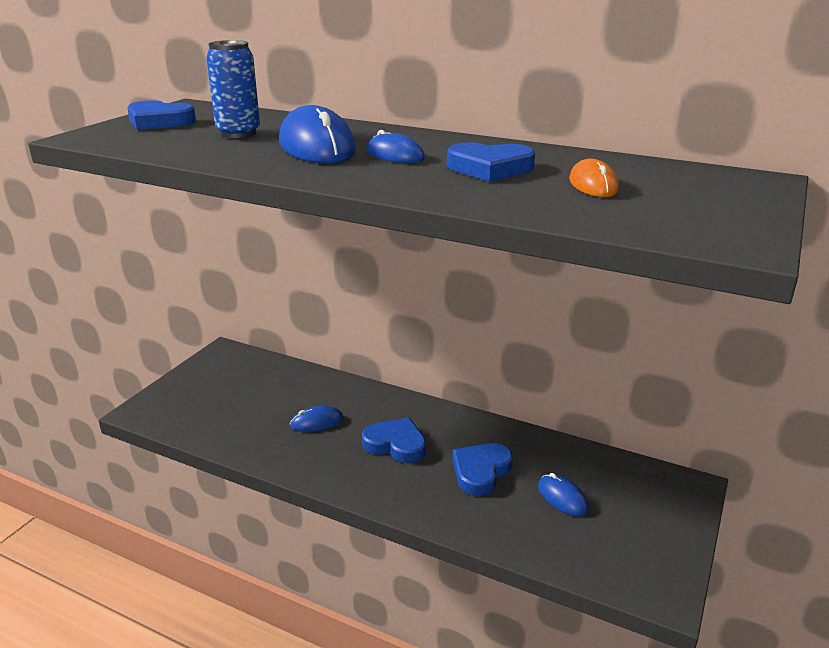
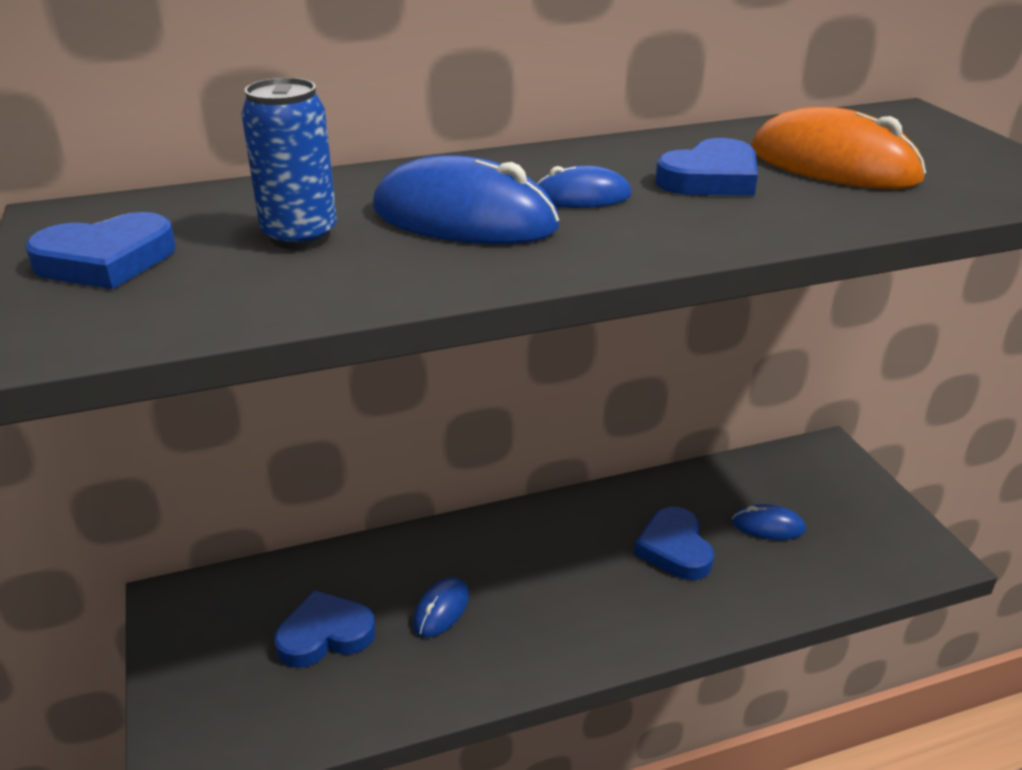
camera: 45 degrees left, 5 degrees up
blue heart [362,417,426,463] -> blue heart moved to [274,590,376,668]
orange mouse [569,159,619,197] -> orange mouse [751,107,926,189], size x1.87

